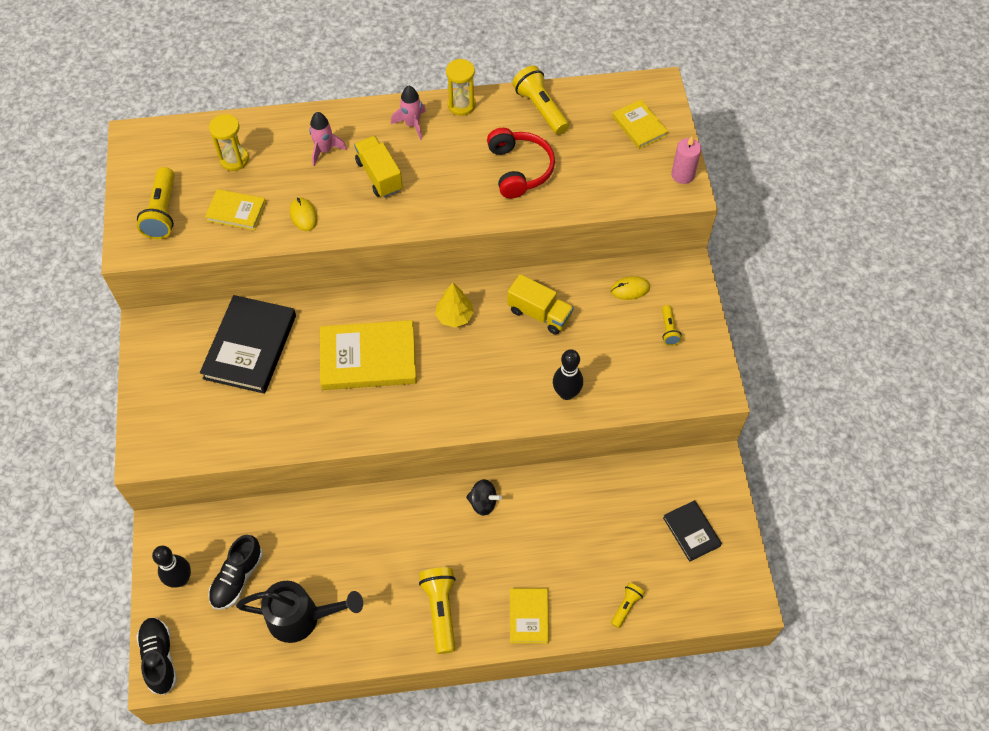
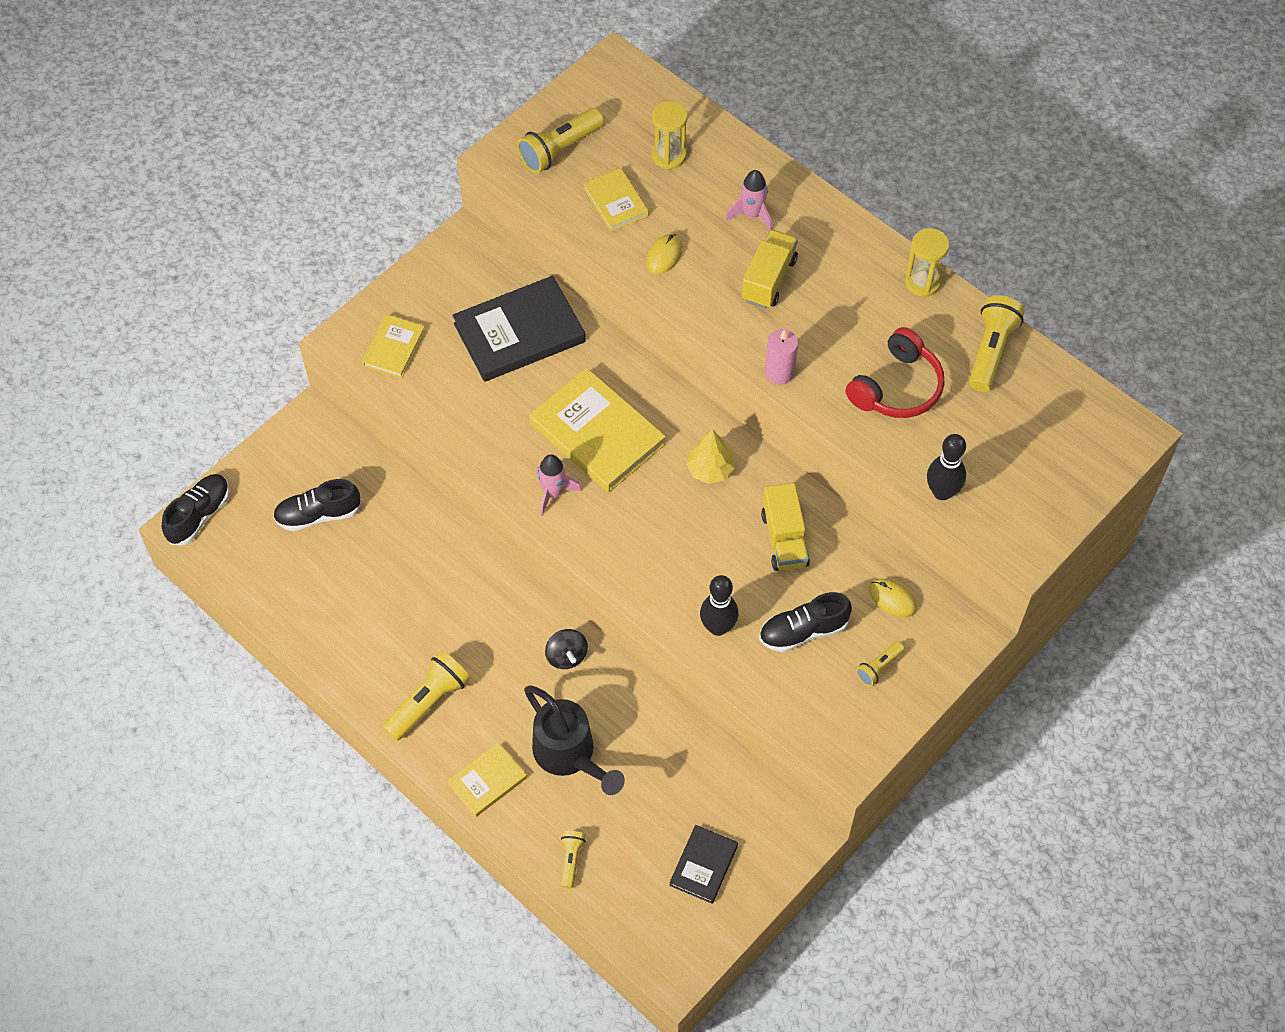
camera: 50 degrees right, 0 degrees up
black bowling pin [152,546,191,588] -> black bowling pin moved to [927,434,966,500]
black watering can [236,581,363,643] -> black watering can moved to [524,686,625,795]
pink rocket [391,86,426,140] -> pink rocket moved to [537,454,582,516]
yellow flashlight [611,583,645,628] -> yellow flashlight turned 75 degrees counterclockwise [561,831,586,888]
yellow book [612,99,668,149] -> yellow book moved to [362,314,426,378]
pink candle [671,136,701,184] -> pink candle moved to [765,329,798,384]
none -> black shoe [759,592,852,652]

